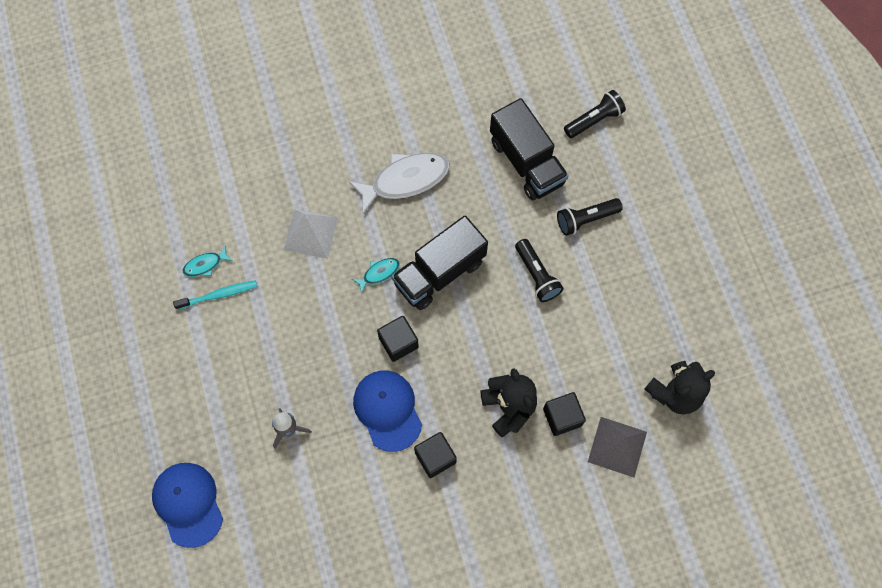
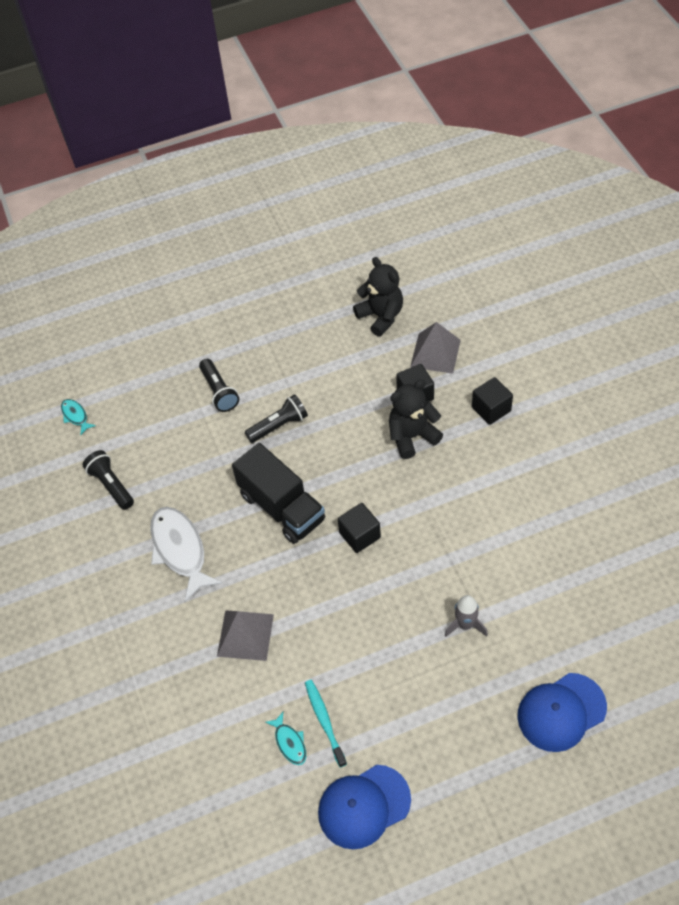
camera: 90 degrees left, 15 degrees down
white pyramid [284,209,338,259] -> grey pyramid [217,610,274,661]
turquoise fish [352,258,400,294] -> turquoise fish moved to [61,399,96,435]
blue cap [353,371,422,452] -> blue cap moved to [318,765,411,849]
black cube [414,432,457,478] -> black cube moved to [472,377,513,425]
black truck [490,98,569,201] -> none
black flashlight [564,90,626,138] -> black flashlight moved to [83,450,134,510]

